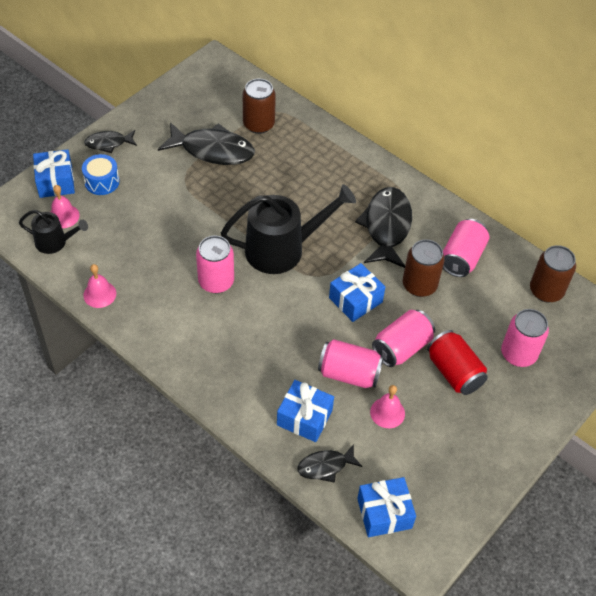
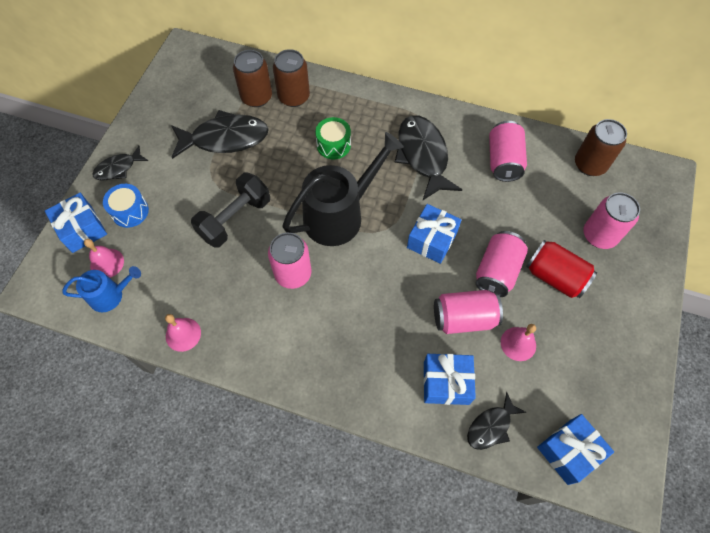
camera: 20 degrees left, 10 degrees up
black watering can [19,210,88,254] -> blue watering can [63,266,141,312]
brown can [403,239,445,297] -> brown can moved to [273,49,310,107]
none -> black dumbbell [191,173,270,248]
none -> green drum [315,117,351,159]

